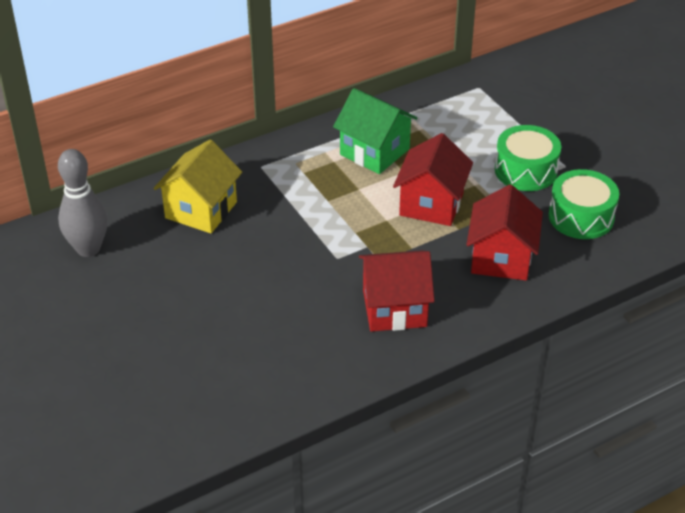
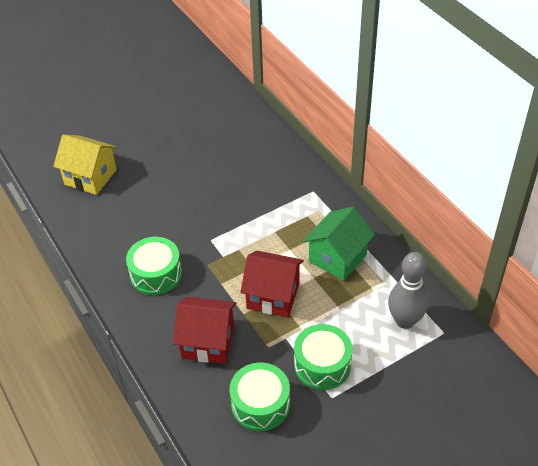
camera: 90 degrees right, 5 degrees up
grey bowling pin [58,149,108,257] -> grey bowling pin moved to [388,252,428,329]
yellow house [153,140,242,233] -> yellow house moved to [53,134,117,195]
red house [359,250,435,332] -> green drum [126,237,182,295]

